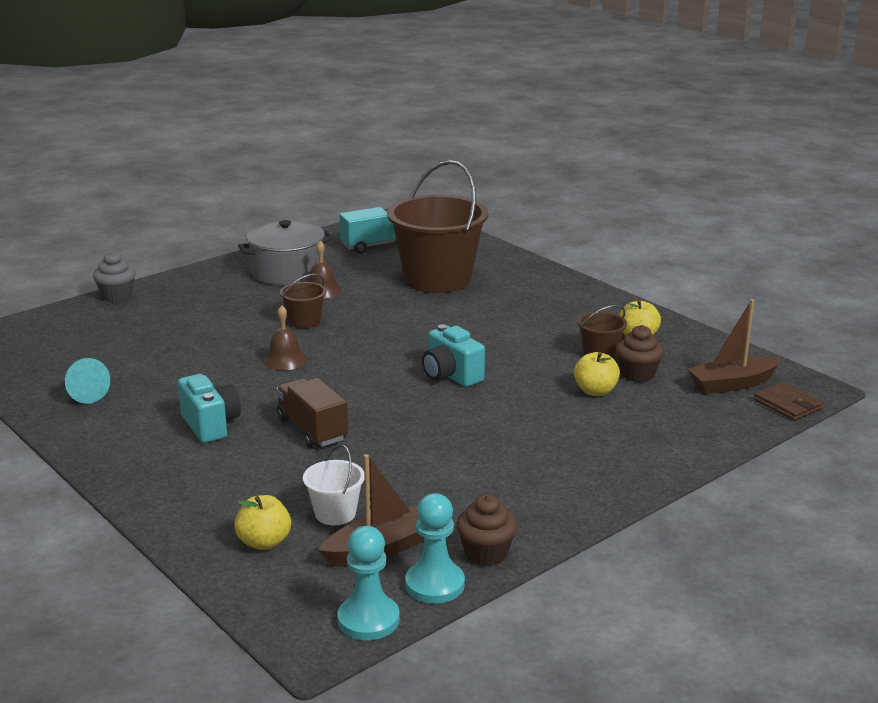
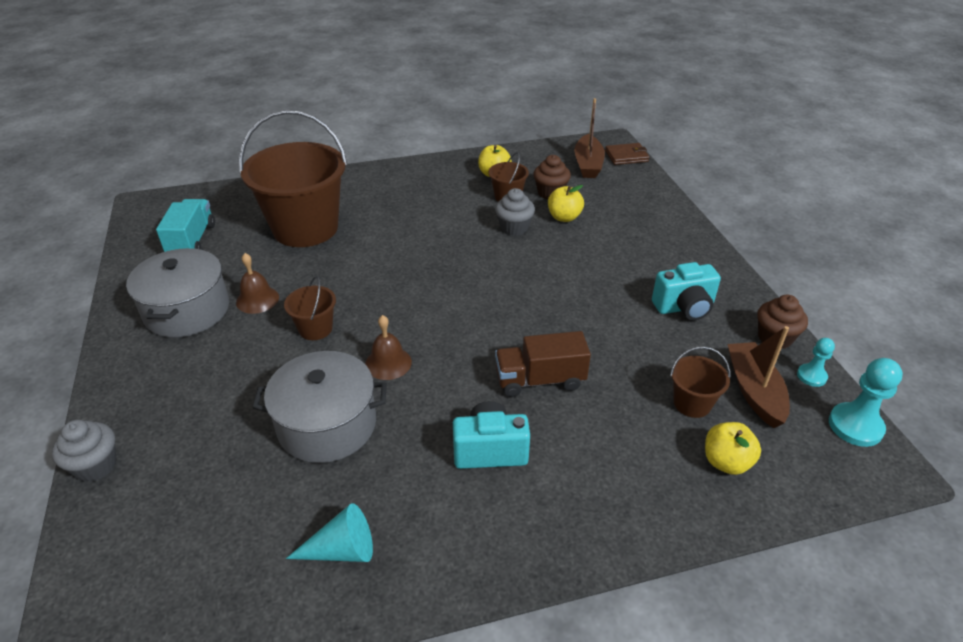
camera: 65 degrees left, 15 degrees up
white bucket [303,444,365,525] -> brown bucket [670,346,730,418]
turquoise pawn [405,493,465,604] -> turquoise pawn [797,338,835,387], size x0.59
turquoise camera [422,324,485,387] -> turquoise camera moved to [652,262,721,320]
none -> grey pot [253,351,387,463]
none -> grey cupcake [495,188,535,236]

